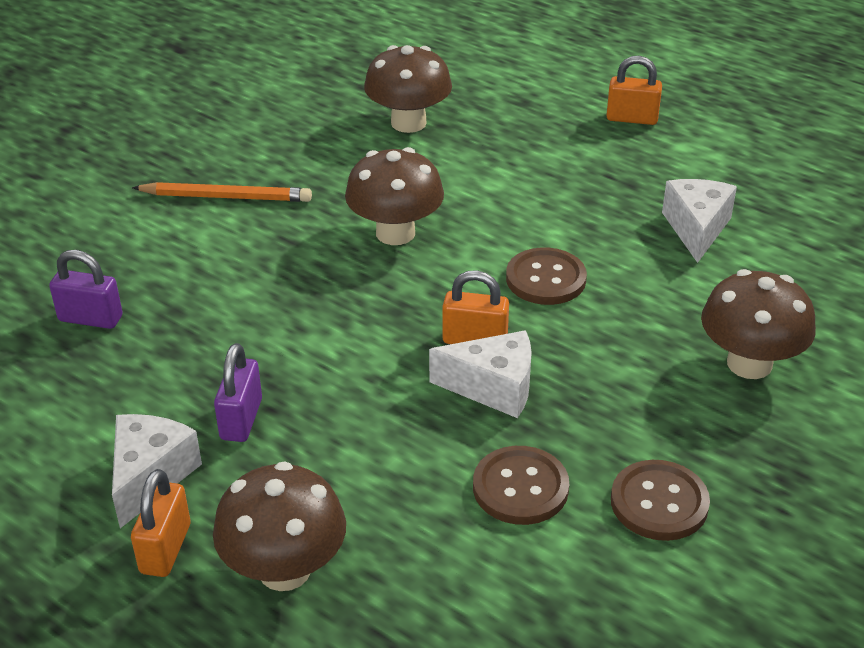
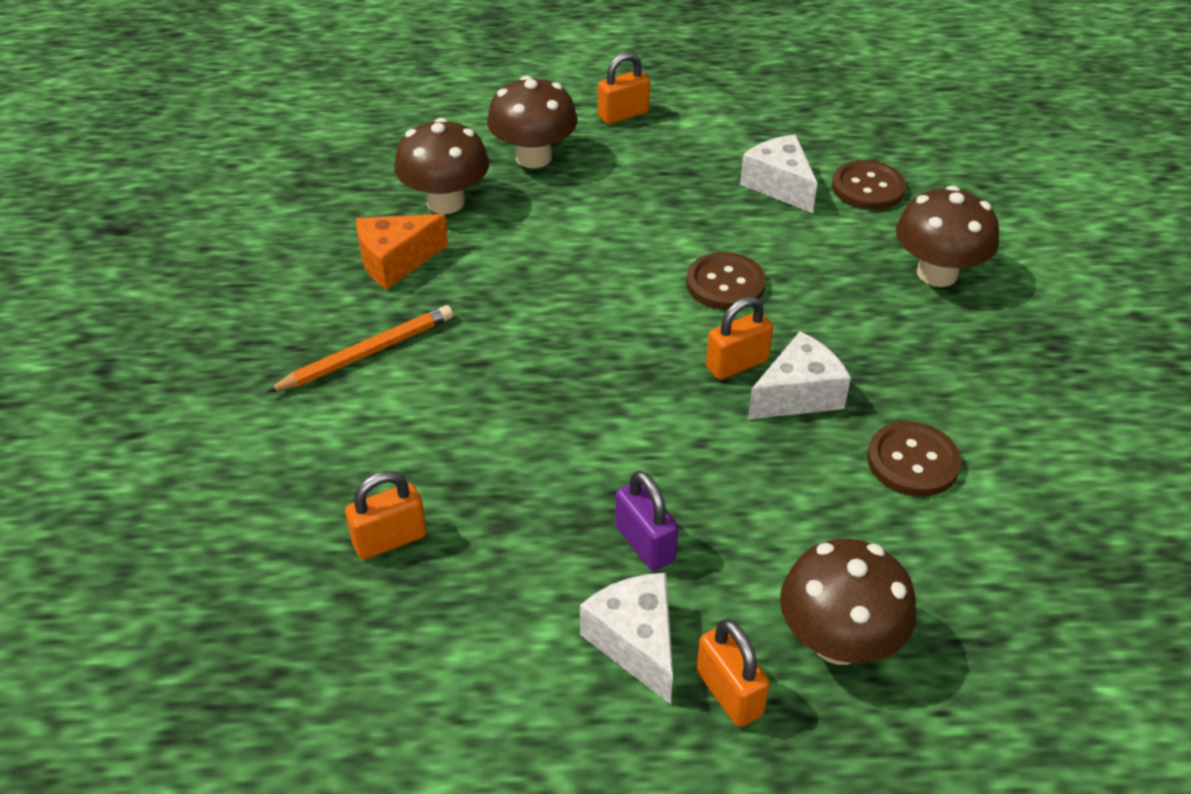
camera: 40 degrees left, 5 degrees up
purple padlock [49,250,123,329] -> orange padlock [345,471,427,560]
brown mushroom [345,147,444,245] -> brown mushroom moved to [487,76,578,168]
brown button [611,460,710,541] -> brown button moved to [832,160,906,210]
none -> orange cheese [356,214,448,289]

